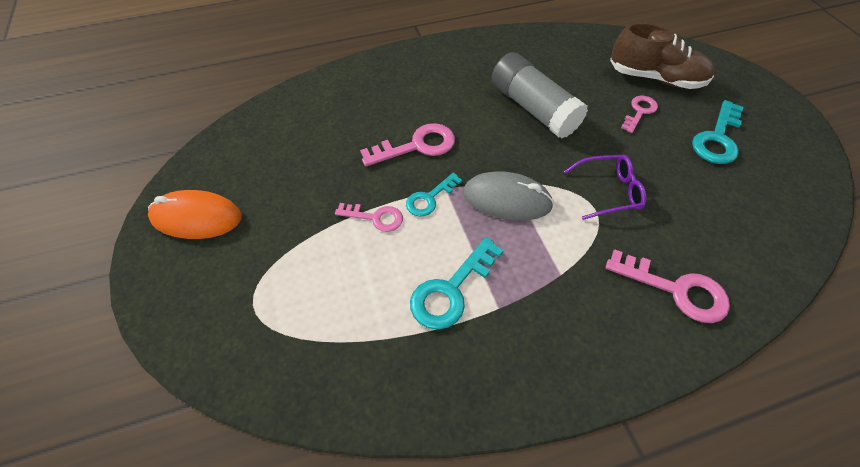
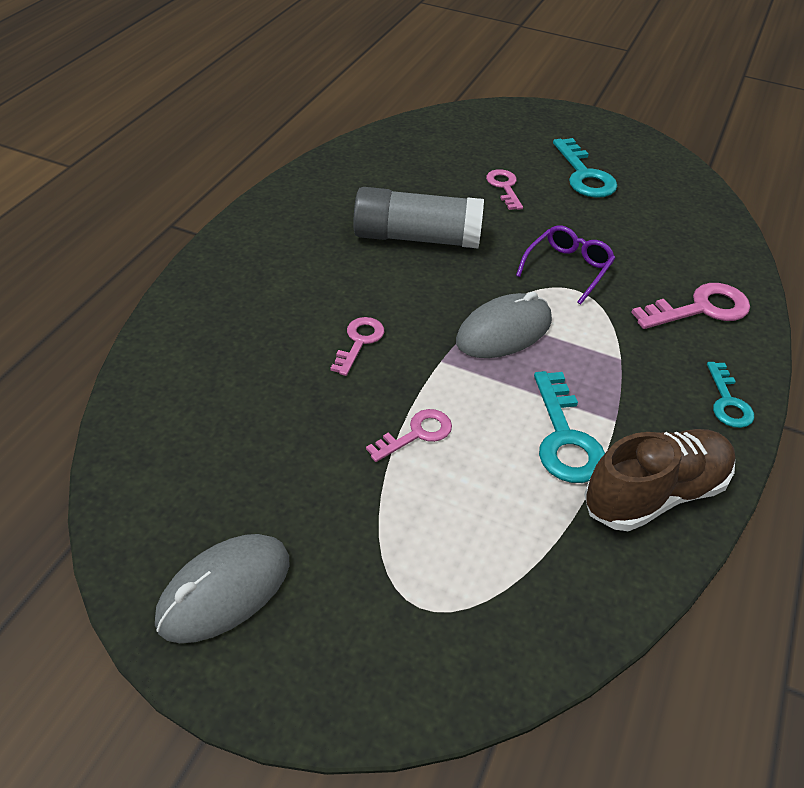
camera: 50 degrees left, 10 degrees down
orange mouse [148,190,242,239] -> grey mouse [155,534,289,643]
pink key [360,123,455,167] -> pink key [330,317,384,376], size x0.64
turquoise key [406,173,462,217] -> turquoise key moved to [707,362,754,428]
brown shoe [610,22,715,89] -> brown shoe moved to [584,429,735,531]

